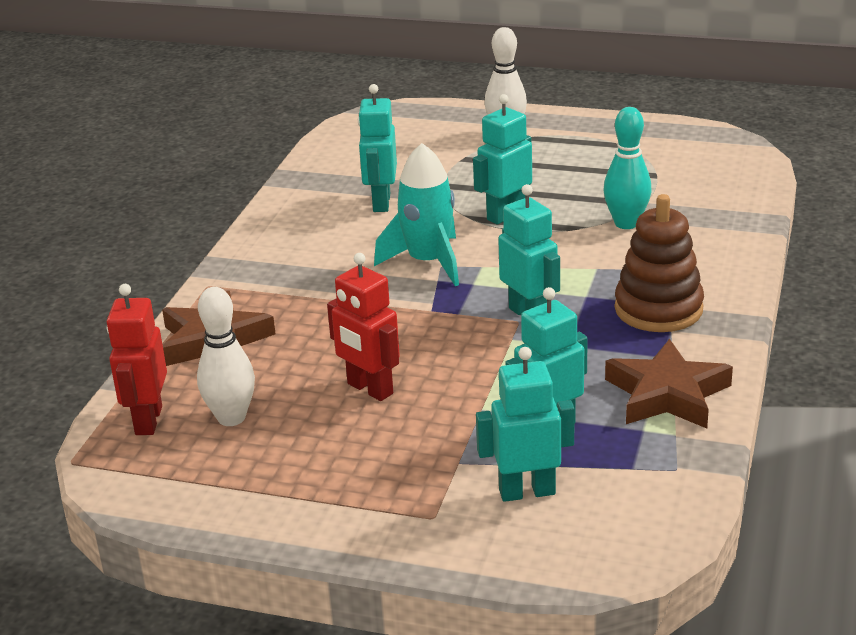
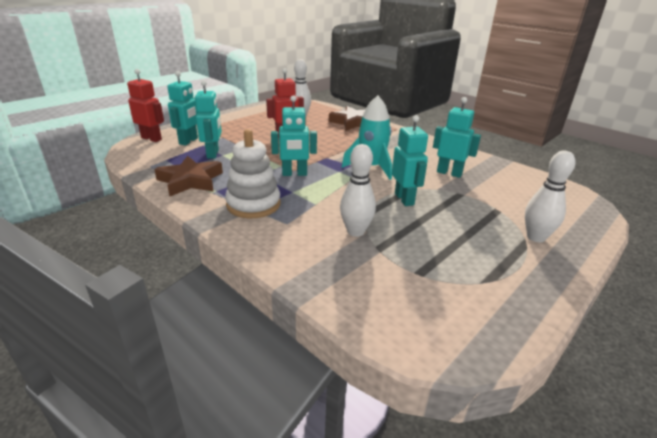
camera: 115 degrees right, 0 degrees up
red robot [107,284,167,435] -> red robot moved to [127,69,164,142]
turquoise bowling pin [604,107,652,229] -> white bowling pin [340,144,376,237]
brown stacking toy [615,194,704,332] -> white stacking toy [225,129,281,218]

